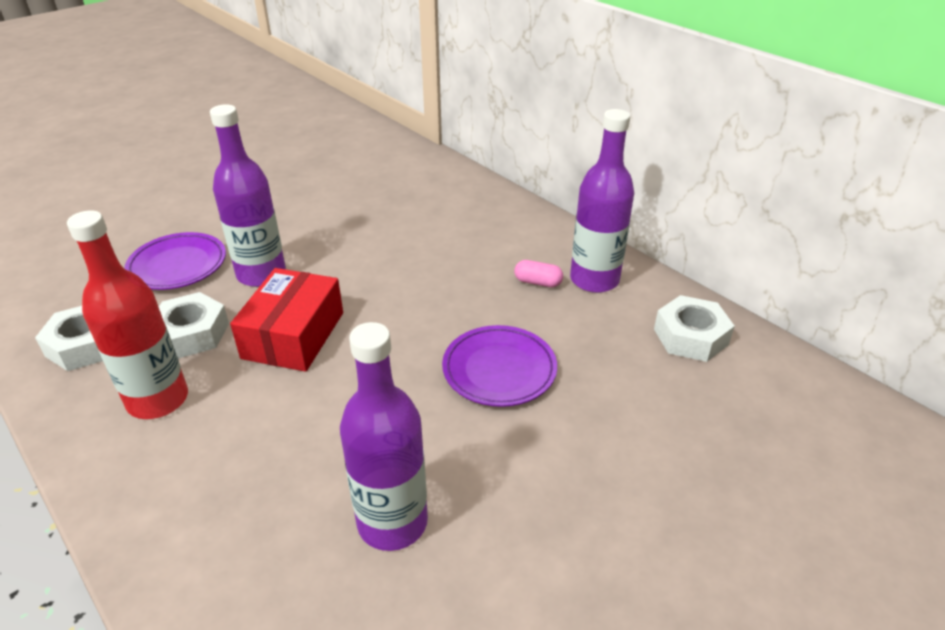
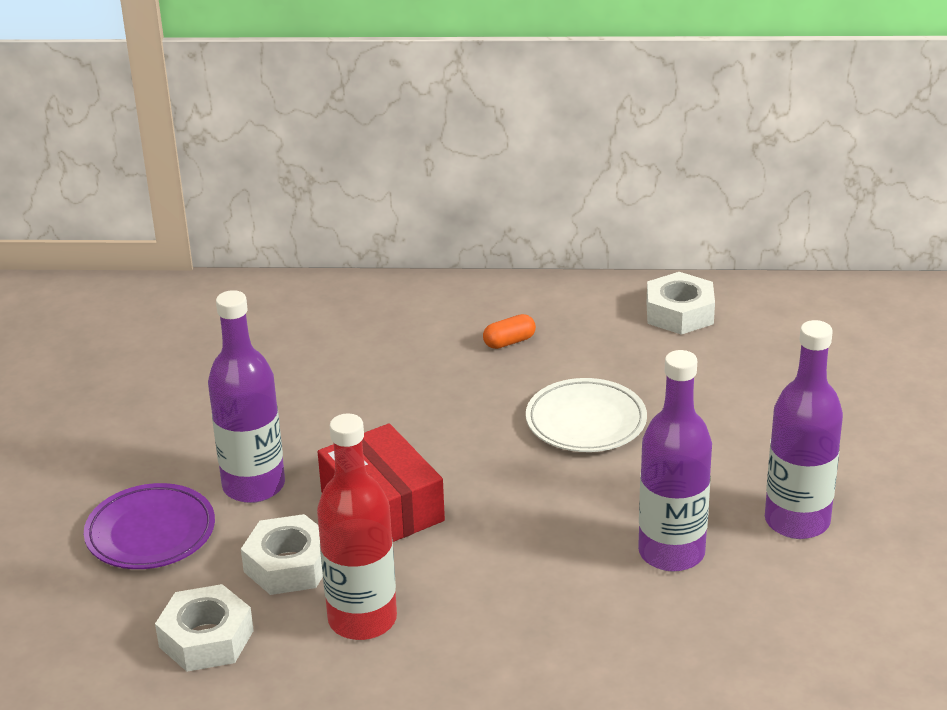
camera: 45 degrees left, 5 degrees down
purple plate [442,325,557,407] -> white plate [526,378,647,452]
pink capsule [514,260,563,287] -> orange capsule [483,314,536,349]
purple bottle [570,109,634,293] -> purple bottle moved to [765,320,843,539]

